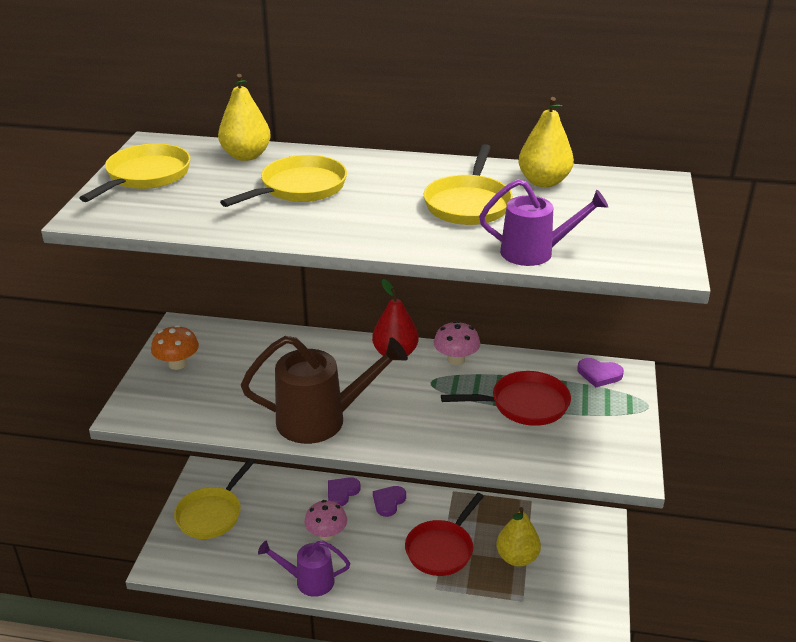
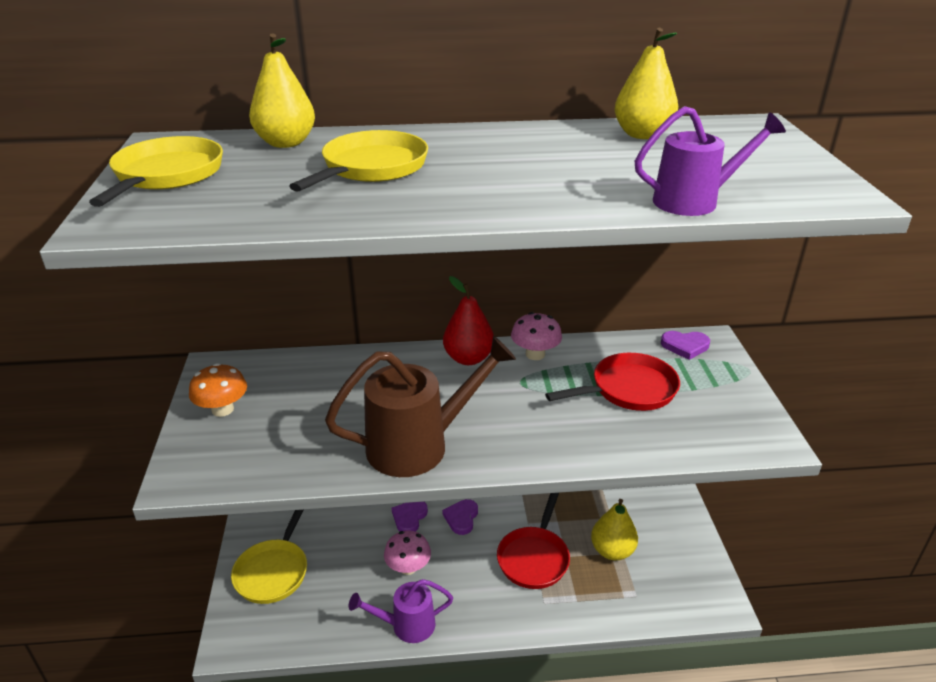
camera: 15 degrees left, 0 degrees up
yellow pan [424,144,513,225] -> none

